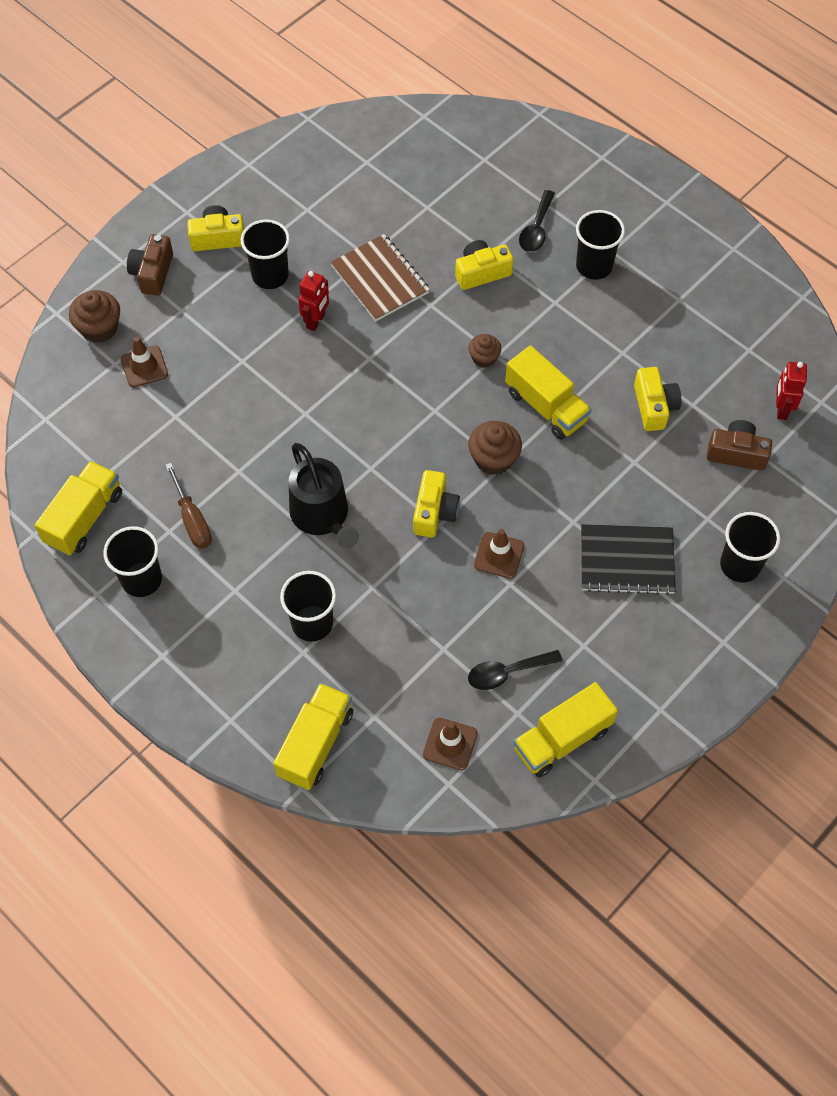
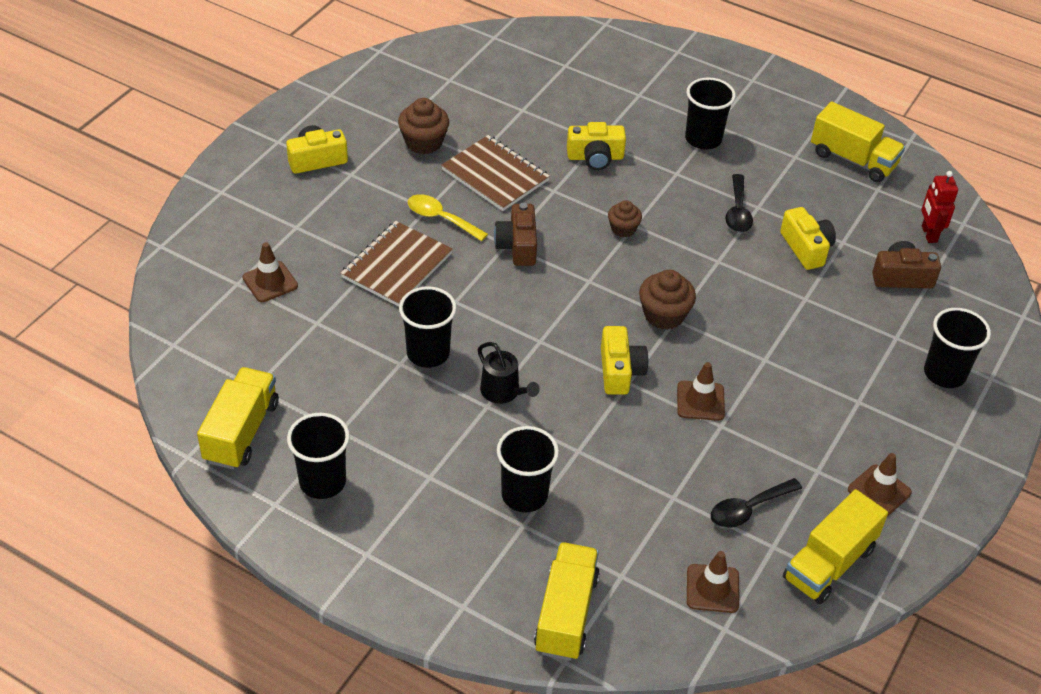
camera: 15 degrees left, 15 degrees down
brown cupcake [69,290,120,343] -> brown cupcake moved to [398,98,449,154]
brown camera [127,234,173,296] -> brown camera moved to [494,203,537,266]
brown screwdriver [165,463,212,549] -> none
black cup [241,219,290,289] -> black cup moved to [399,286,457,368]
black watering can [288,443,359,548] -> black watering can [478,342,540,404], size x0.60
red robot [298,271,329,331] -> yellow spoon [408,194,488,241]
yellow camera [455,240,513,290] -> yellow camera turned 150 degrees counterclockwise [567,122,626,170]
yellow truck [505,345,592,440] -> yellow truck moved to [811,102,905,182]
black spoon [519,190,555,252] -> black spoon moved to [725,174,753,233]
black notebook [581,524,676,595] -> none
none -> brown notebook [341,221,453,307]
none -> brown traffic cone [848,453,912,516]

